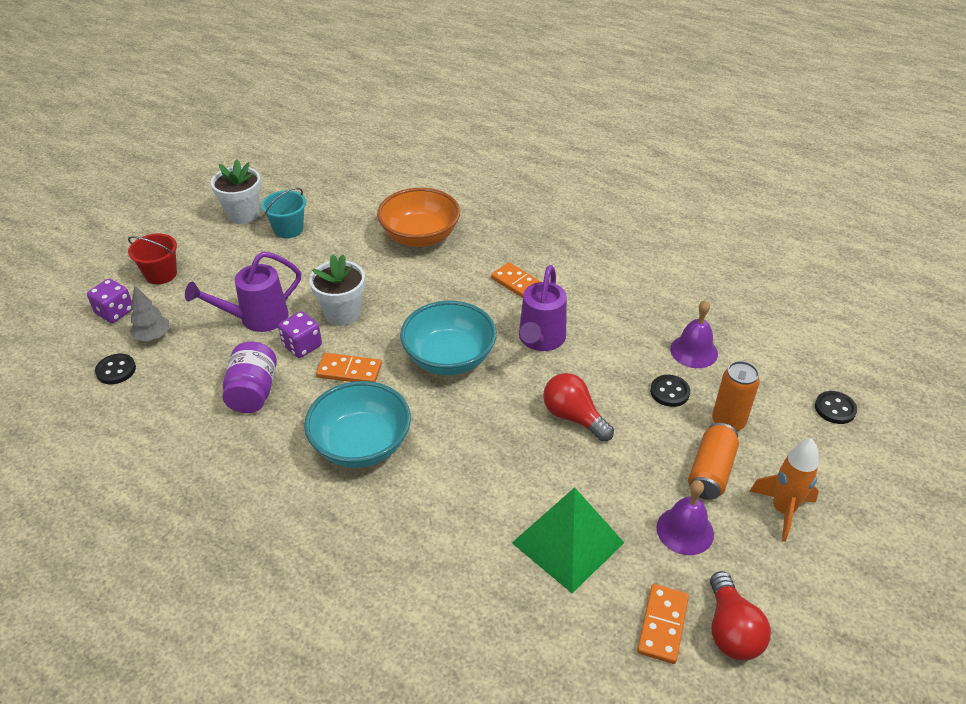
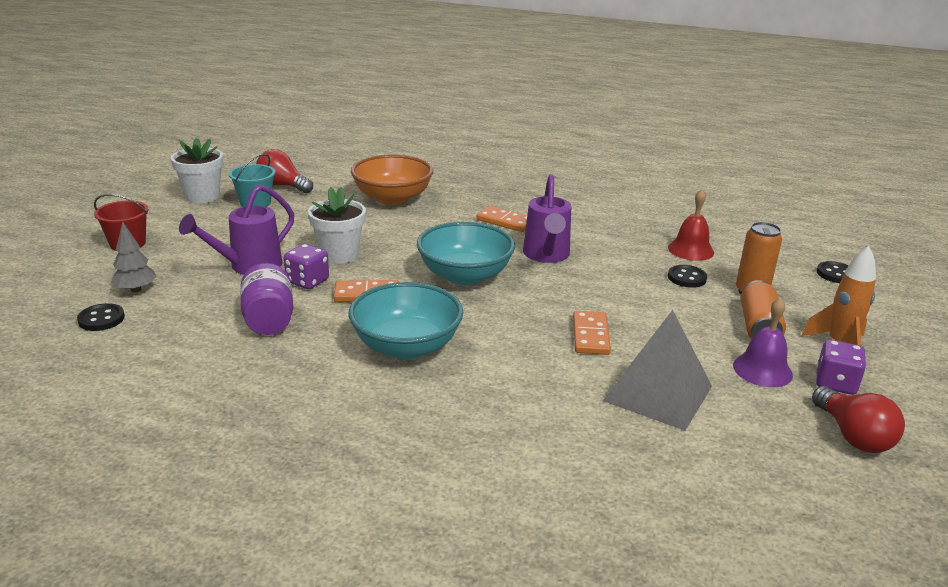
camera: 15 degrees left, 15 degrees down
purple dice [87,279,132,323] -> purple dice moved to [816,340,866,395]
green pyramid [512,487,624,593] -> grey pyramid [602,310,712,431]
red light bulb [543,373,614,442] -> red light bulb moved to [256,149,313,193]
orange domino [637,584,689,664] -> orange domino moved to [573,311,611,355]
purple bell [670,300,718,368] -> red bell [668,189,714,261]

